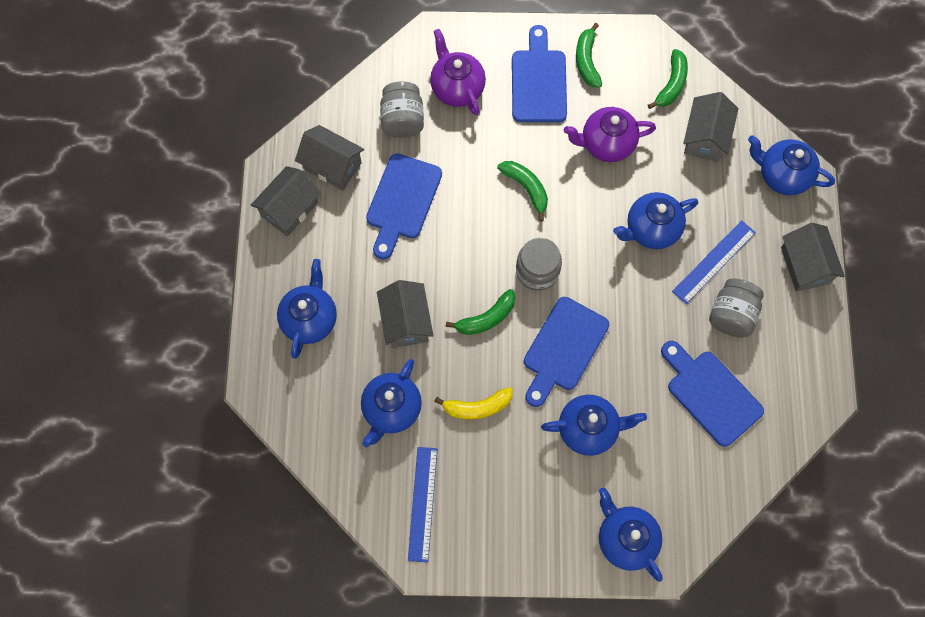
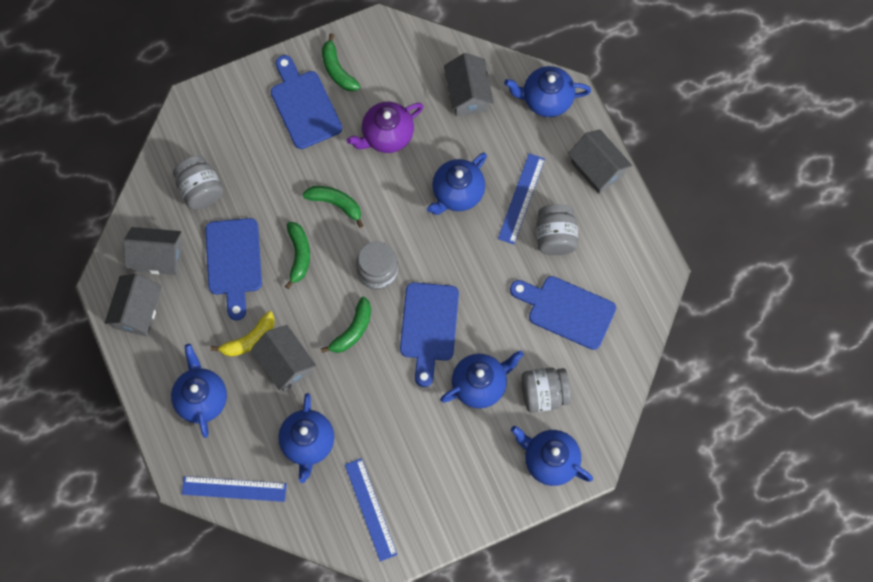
camera: 25 degrees left, 0 degrees up
purple teapot [430,29,486,115] -> none
yellow banana [434,387,513,420] -> yellow banana moved to [211,311,275,357]
green banana [648,49,688,109] -> green banana moved to [285,222,310,289]
none -> blue ruler [182,476,287,502]
none -> grey jar [521,367,571,413]

